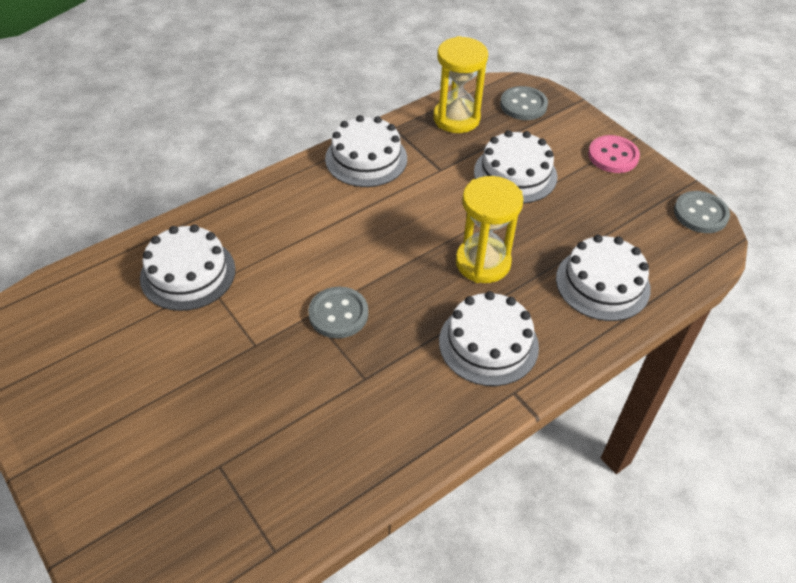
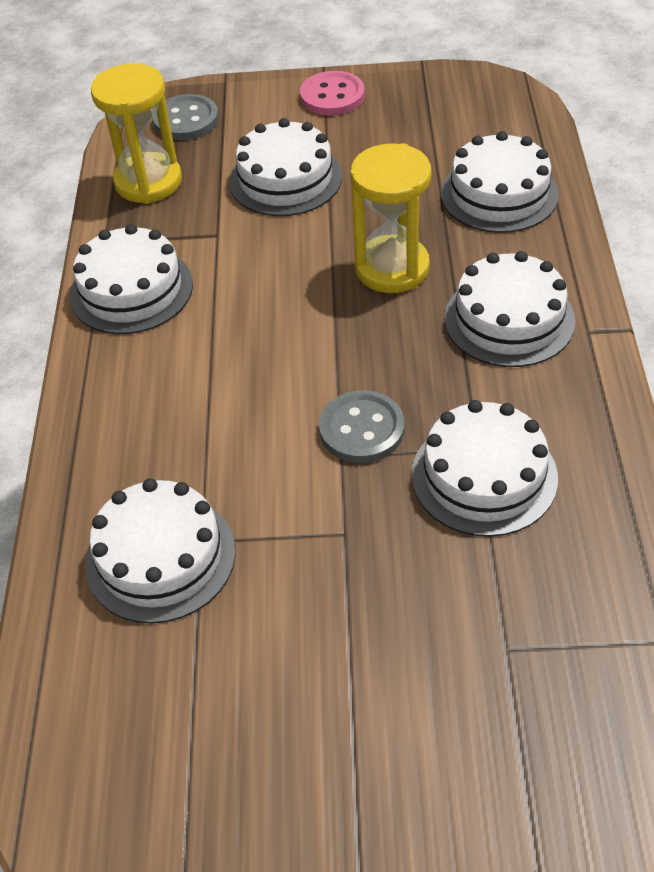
camera: 50 degrees left, 0 degrees up
grey button [674,191,730,233] -> none
none -> white cake [411,400,558,537]

